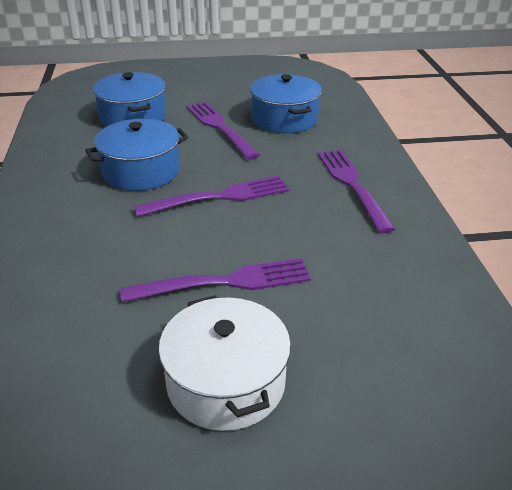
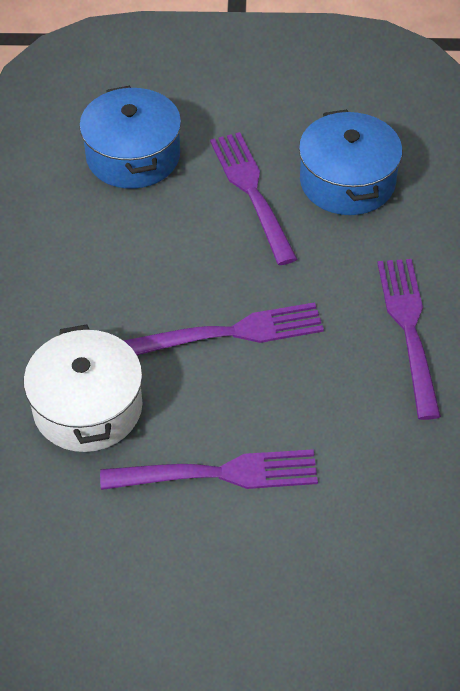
camera: 10 degrees right, 15 degrees up
blue pot [85,119,188,191] -> none
white pot [158,295,291,431] -> white pot moved to [24,325,143,452]

